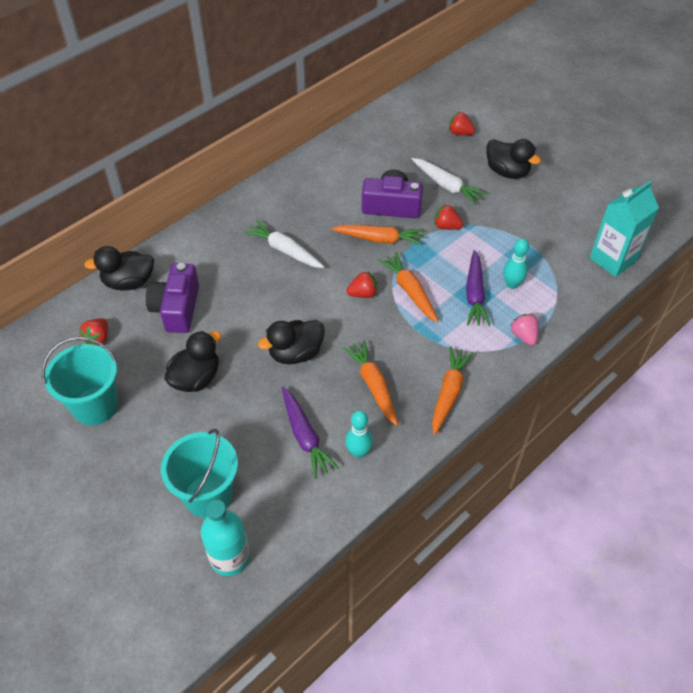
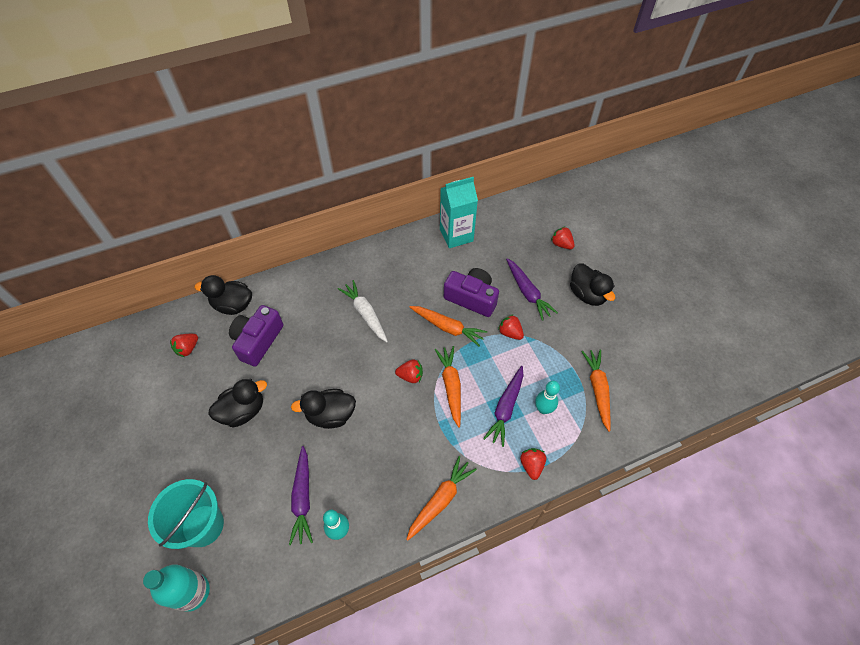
camera: 20 degrees right, 5 degrees up
turquoise bucket [42,337,118,425] -> none
orange carrot [343,340,398,426] -> orange carrot moved to [581,350,611,432]
white carrot [412,158,487,205] -> purple carrot [506,258,558,321]
pink strawberry [510,314,539,346] -> red strawberry [520,448,547,480]
turquoise carton [590,181,659,277] -> turquoise carton moved to [440,177,478,248]

